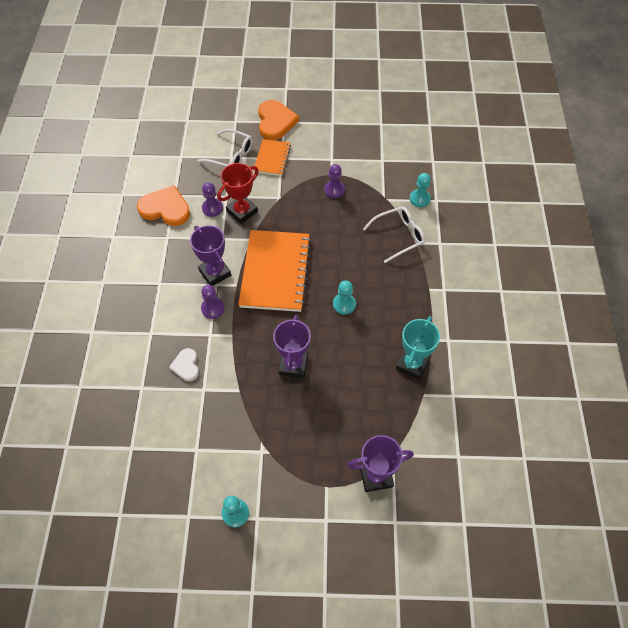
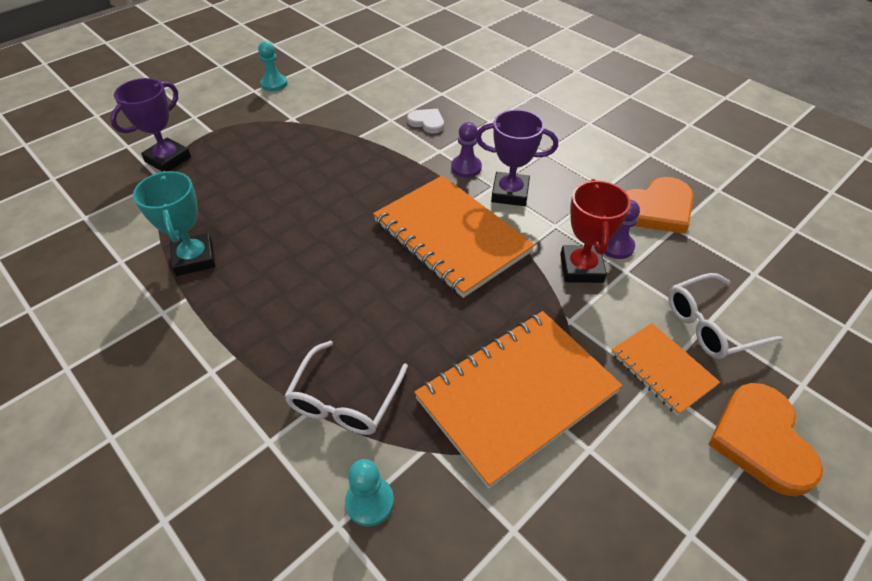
camera: 135 degrees right, 10 degrees down
orange heart [258,100,299,140] -> orange heart turned 45 degrees clockwise [708,383,823,496]
purple trophy [273,315,311,378] -> none
purple pawn [324,164,345,198] -> orange notebook [414,311,623,488]
turquoise pawn [333,281,356,315] -> none

